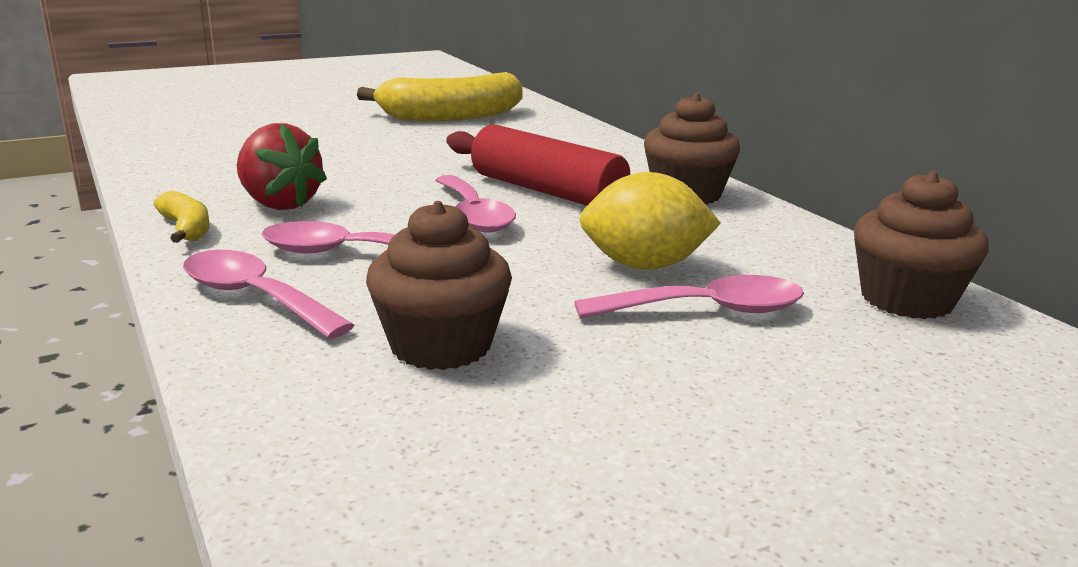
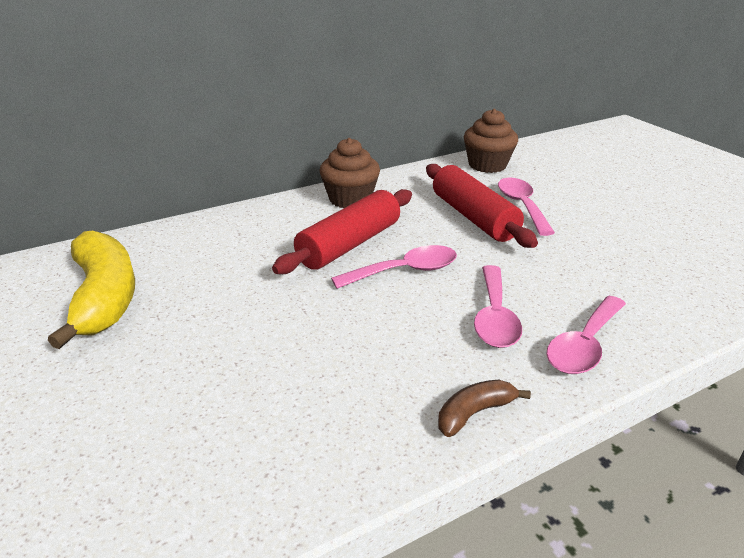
camera: 90 degrees left, 10 degrees up
yellow banana [153,190,210,243] -> brown banana [438,380,531,437]
red strawberry [237,123,327,210] -> none
brown cupcake [366,201,512,370] -> none
yellow lemon [579,172,721,270] -> red rolling pin [426,164,538,248]

